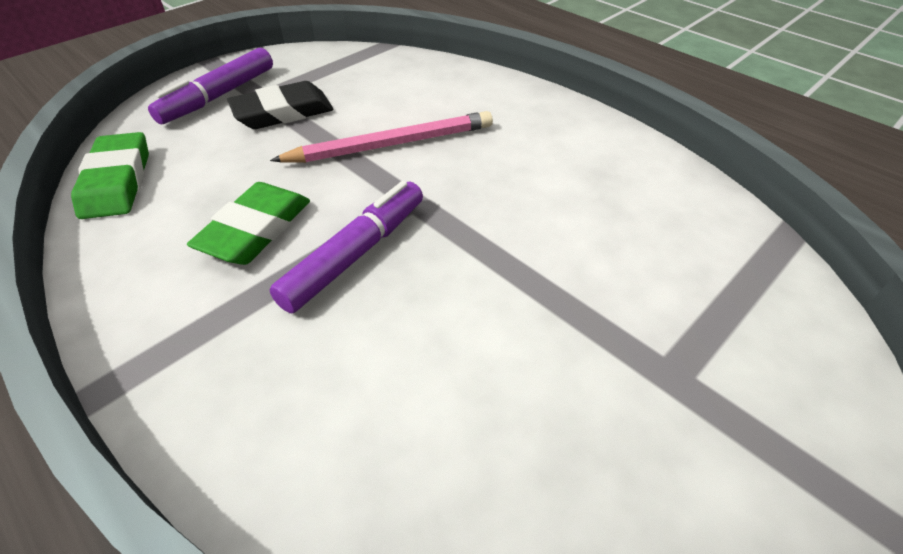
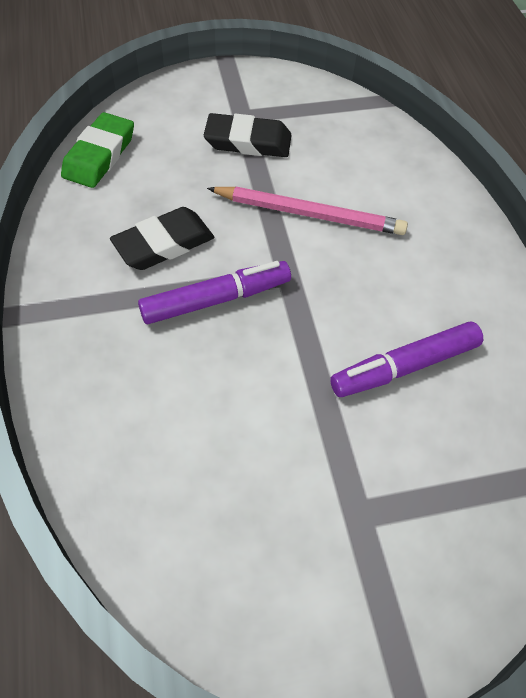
camera: 30 degrees right, 10 degrees up
purple marker [148,48,273,124] -> purple marker moved to [330,322,483,397]
green eraser [187,182,310,265] -> black eraser [110,207,214,270]

